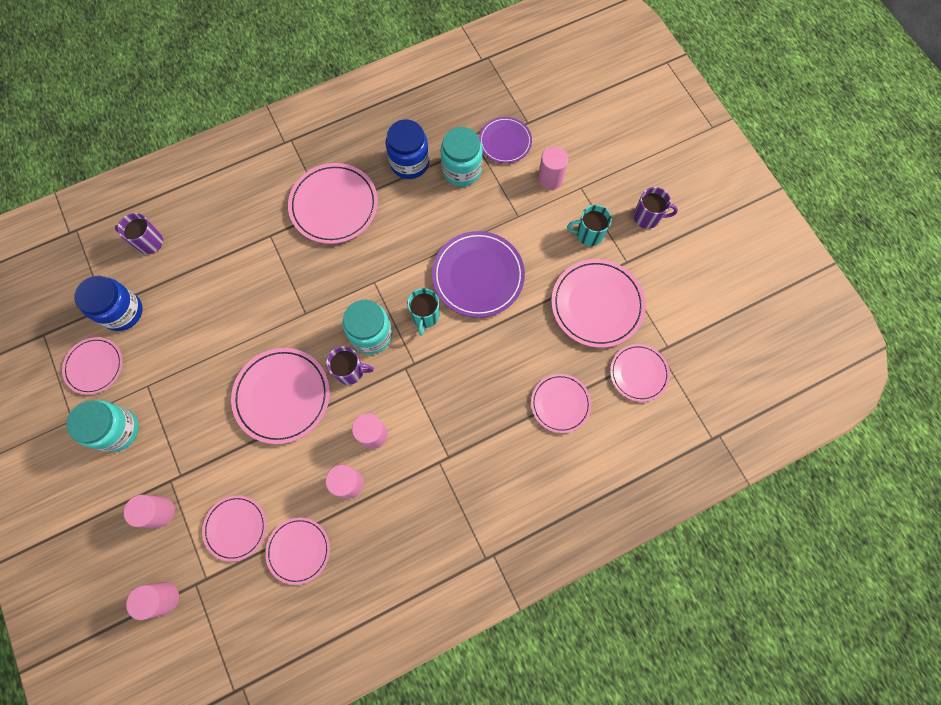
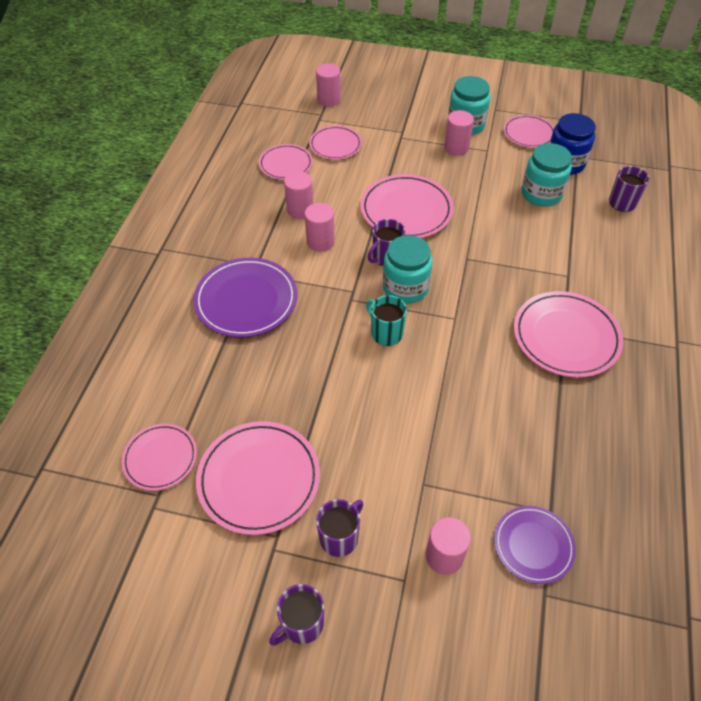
camera: 130 degrees right, 20 degrees down
pink cylinder [124,495,175,528] -> pink cylinder moved to [444,110,474,156]
blue jar [386,119,429,179] -> none
purple plate [432,231,525,318] -> purple plate moved to [193,258,297,337]
turquoise jar [440,127,483,186] -> turquoise jar moved to [521,143,572,207]
pink plate [531,374,591,433] -> none
turquoise mug [567,205,612,246] -> purple mug [316,499,363,557]

